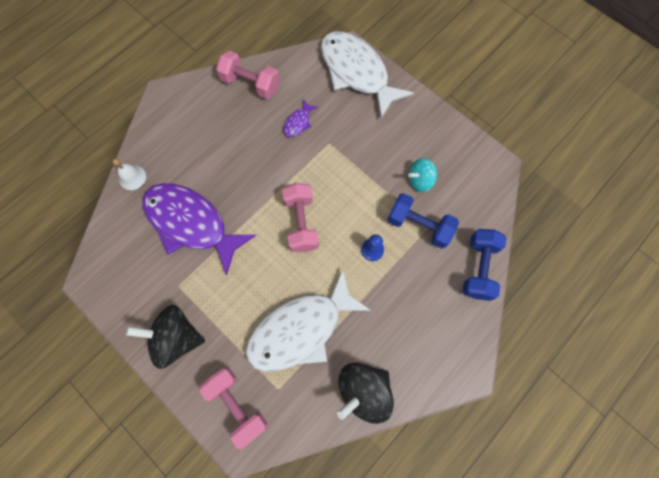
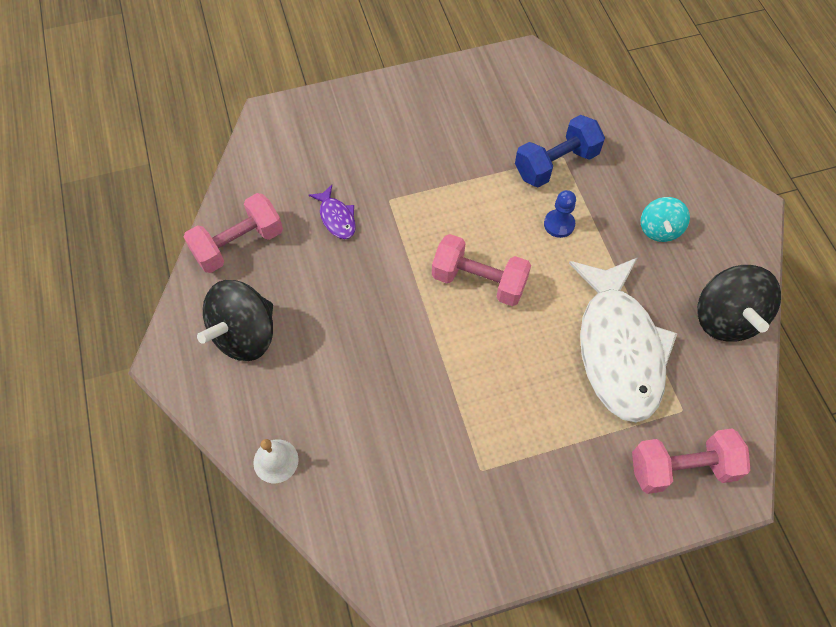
camera: 60 degrees left, 10 degrees down
black spinning top [126,305,205,369] -> black spinning top moved to [197,280,273,361]
purple fish [142,183,256,275] -> none
white fish [320,32,414,119] -> none
turquoise spinning top [408,158,437,192] -> turquoise spinning top moved to [640,197,690,242]
blue dumbbell [463,229,507,301] -> none

